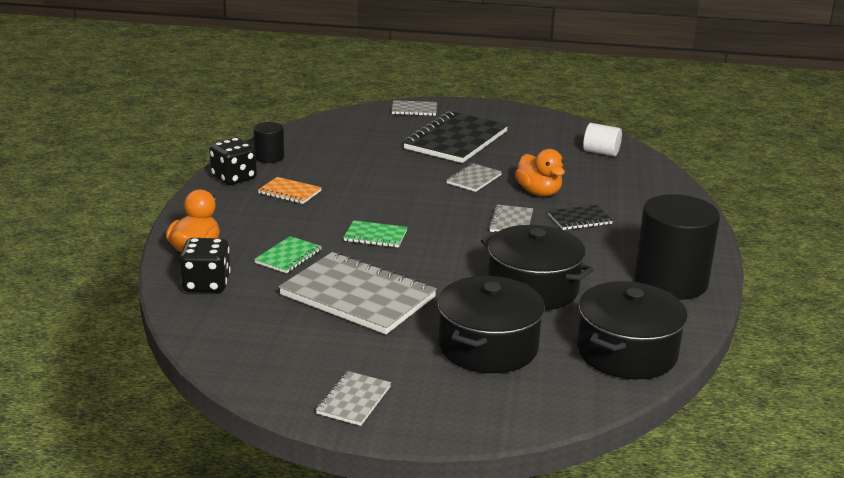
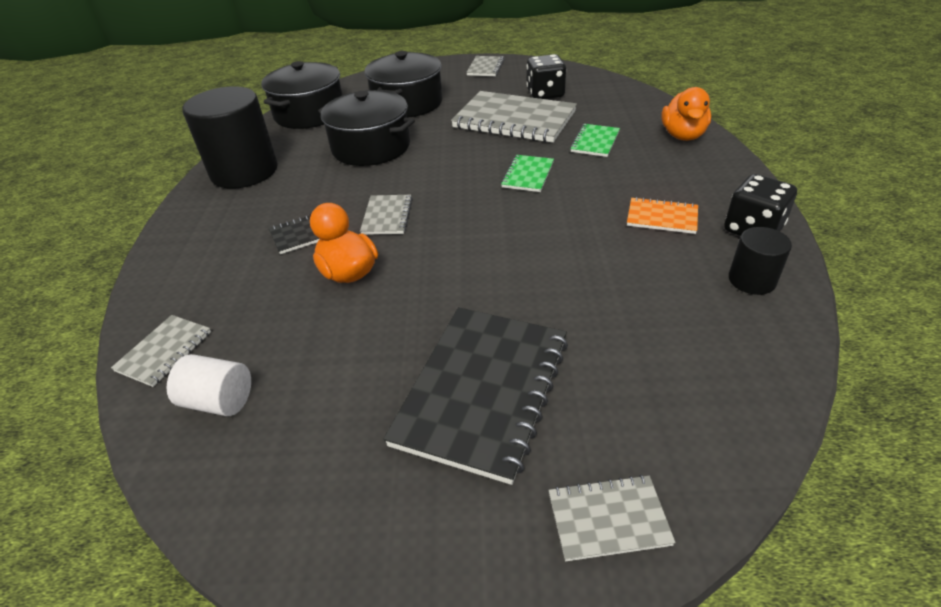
camera: 175 degrees right, 15 degrees up
black dice [179,238,231,293] -> black dice moved to [526,54,566,99]
green notebook [343,220,408,248] -> green notebook turned 75 degrees counterclockwise [501,155,554,192]
grey notebook [446,163,502,192] -> grey notebook moved to [111,315,211,387]

